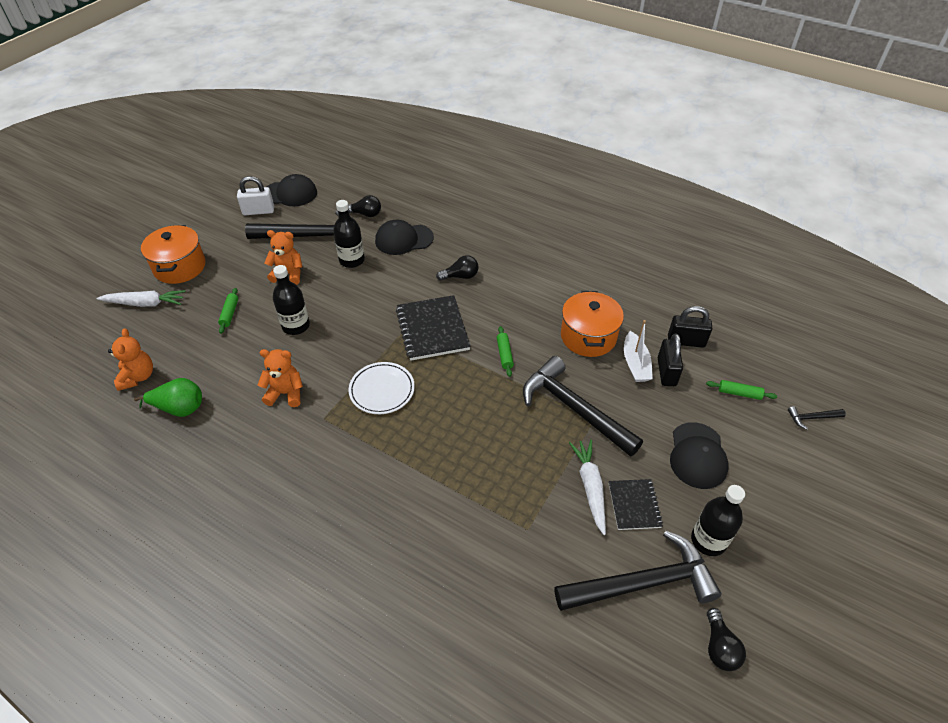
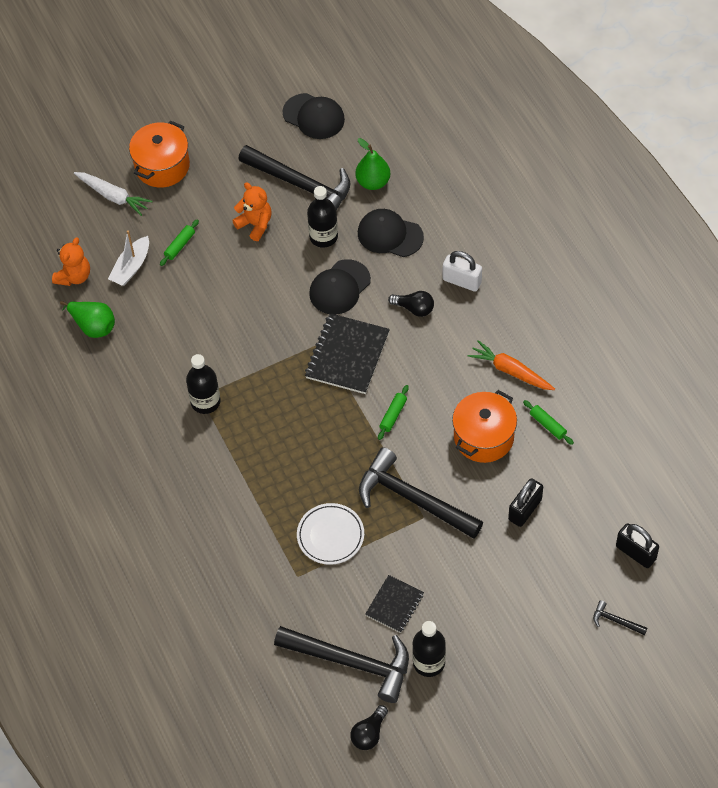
camera: 35 degrees right, 10 degrees up
white padlock [237,176,274,215] -> white padlock moved to [443,251,482,291]
orange teddy bear [258,349,303,407] -> none
black bottle [273,265,310,335] -> black bottle moved to [186,354,221,414]
black light bulb [348,195,381,217] -> green pear [355,138,390,190]
white plate [349,362,415,414] -> white plate moved to [297,503,364,565]
black hammer [523,356,643,457] -> black hammer turned 45 degrees counterclockwise [359,447,483,539]
white carrot [569,440,606,535] -> none
white boat [624,320,653,382] -> white boat moved to [108,230,149,286]
black padlock [668,306,712,348] -> black padlock moved to [616,523,659,568]
black cap [670,422,729,489] -> black cap moved to [309,259,371,315]
green rolling pin [706,380,777,400] -> green rolling pin moved to [523,400,574,445]
none -> orange carrot [468,340,555,390]

